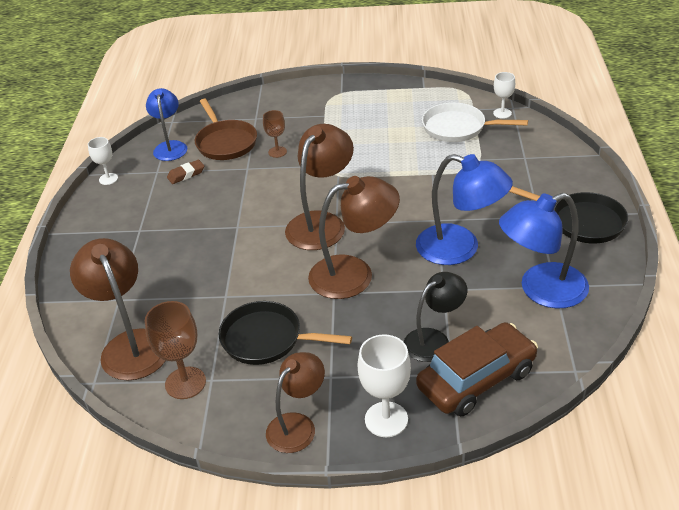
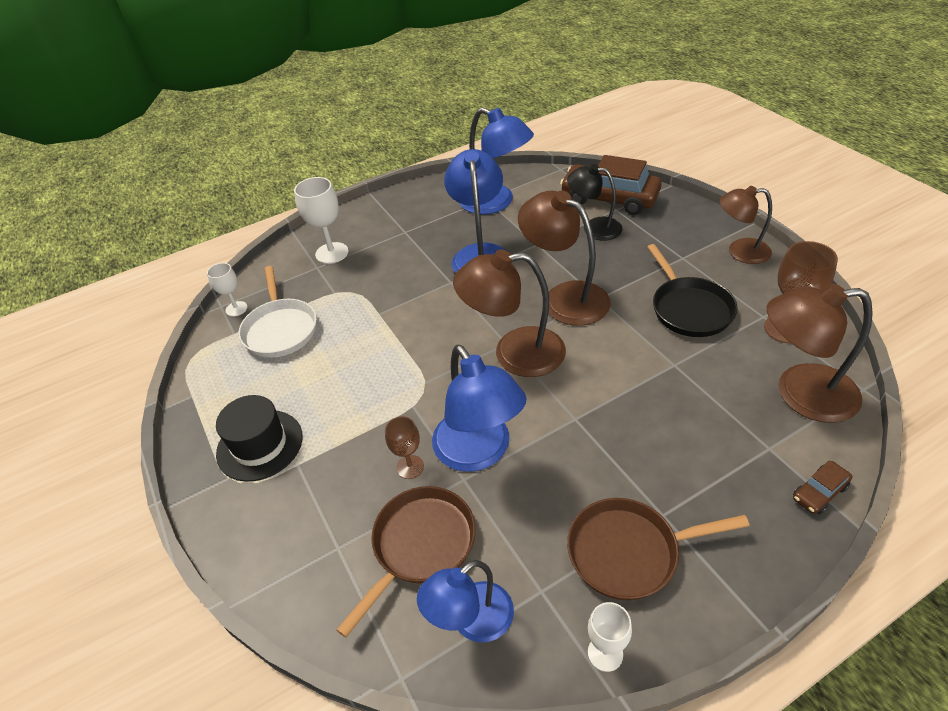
camera: 120 degrees left, 5 degrees up
brown lamp [70,238,166,380] -> brown lamp turned 60 degrees clockwise [767,283,873,423]
brown eraser [167,160,204,184] -> none
white goblet [358,334,411,437] -> white goblet moved to [294,177,348,264]
black pan [509,186,628,244] -> none
none -> black hat [216,395,303,482]
none -> blue lamp [432,345,527,472]
none -> brown pan [567,498,750,600]
none -> brown car [793,460,853,515]

